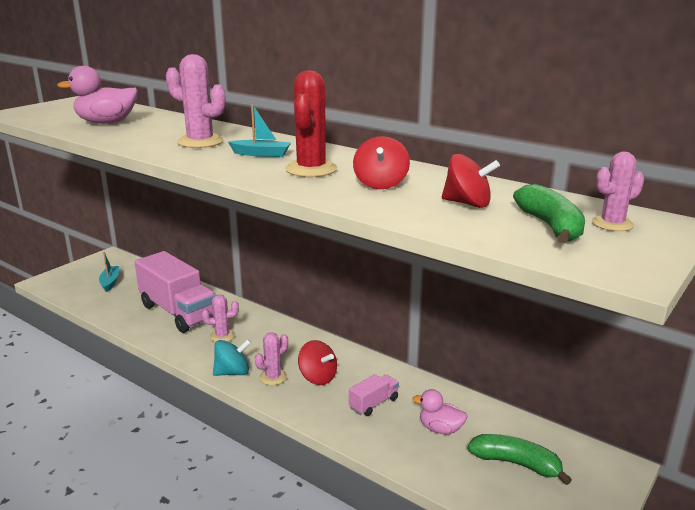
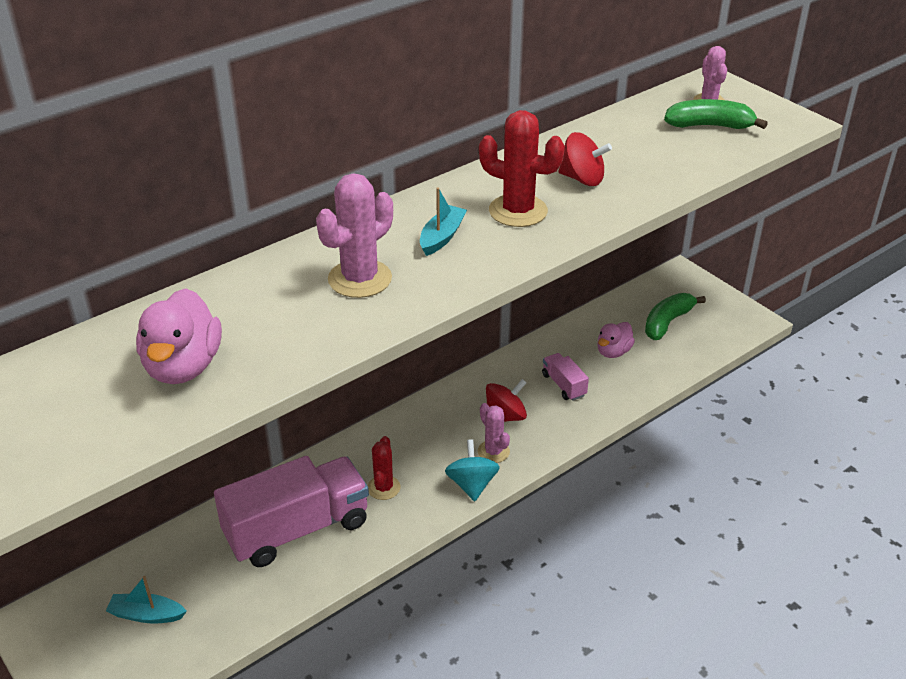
camera: 75 degrees left, 15 degrees up
pink cactus [202,295,239,342] -> red cactus [367,436,400,500]
red spinning top [442,154,500,208] -> none

